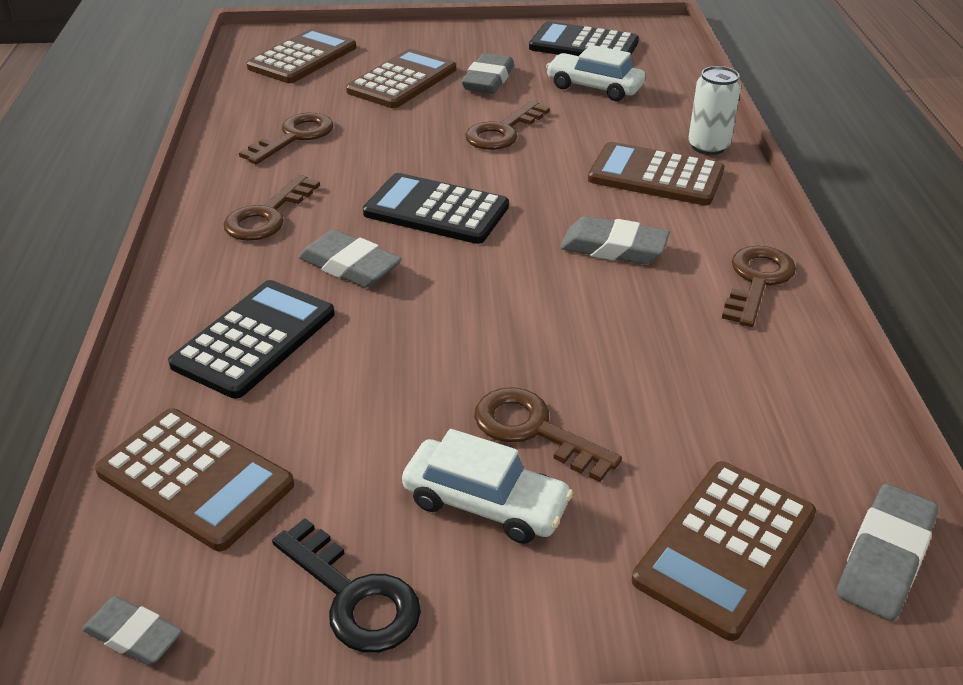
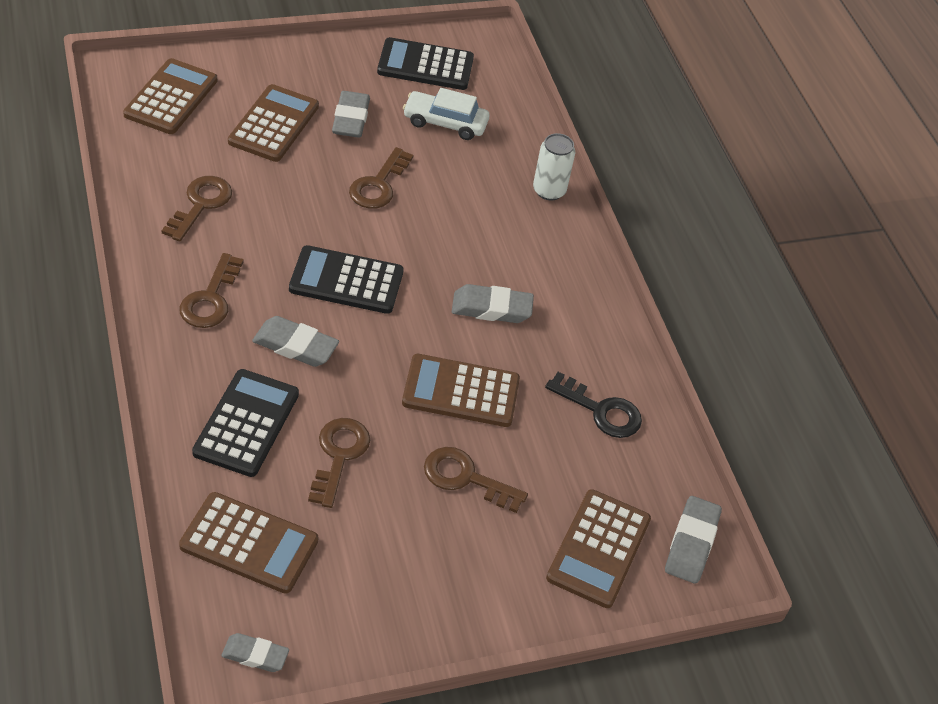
camera: 20 degrees left, 10 degrees up
black key [272,518,421,653] -> black key moved to [545,372,642,438]
white car [402,429,573,544] -> none
brown calculator [588,142,724,206] -> brown calculator moved to [402,354,520,427]
brown key [722,246,796,327] -> brown key moved to [308,418,370,508]

